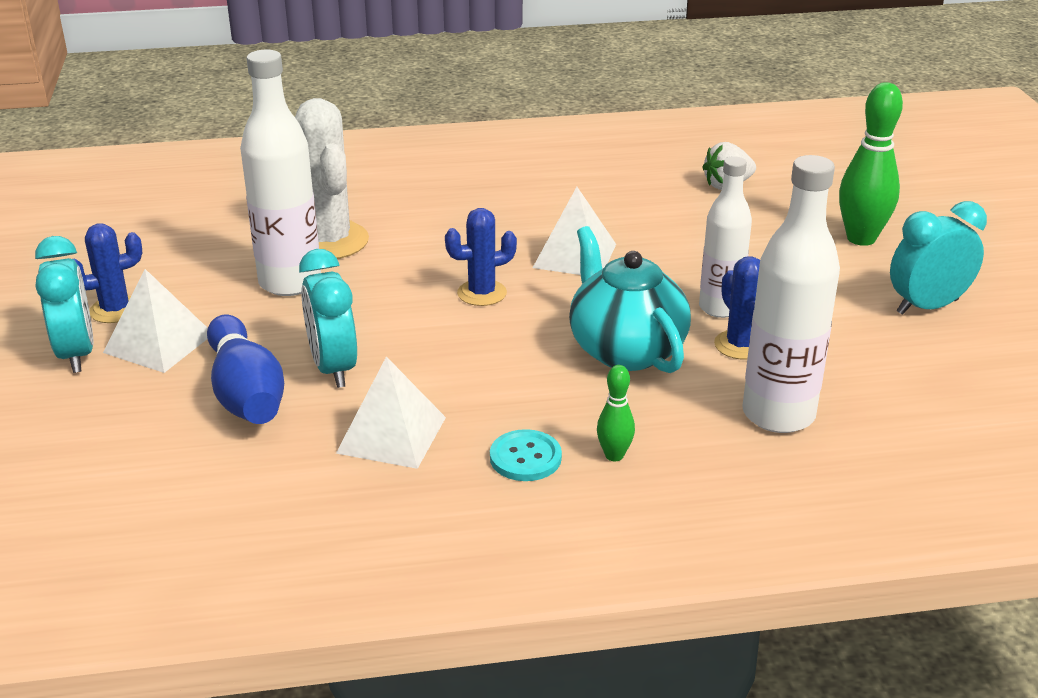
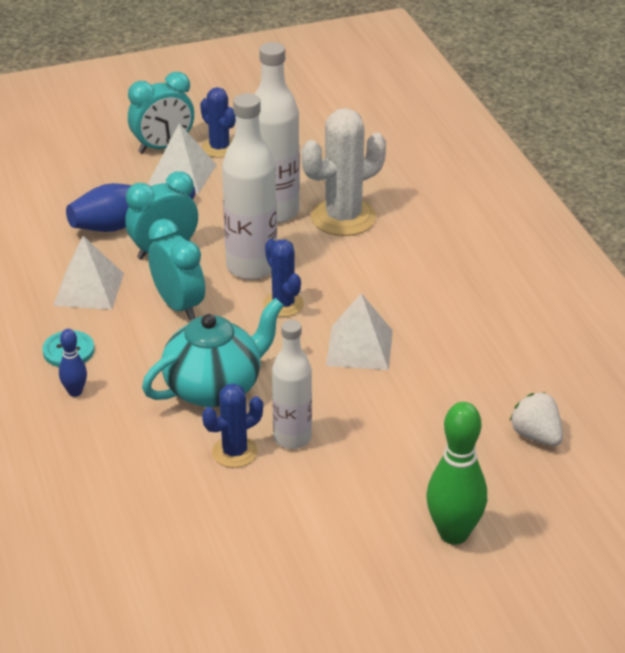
camera: 80 degrees right, 5 degrees up
green bowling pin [597,365,635,461] -> blue bowling pin [59,329,87,397]
white bottle [742,155,840,433] -> white bottle moved to [222,93,277,280]
turquoise clock [890,201,987,315] -> turquoise clock moved to [148,219,205,320]

